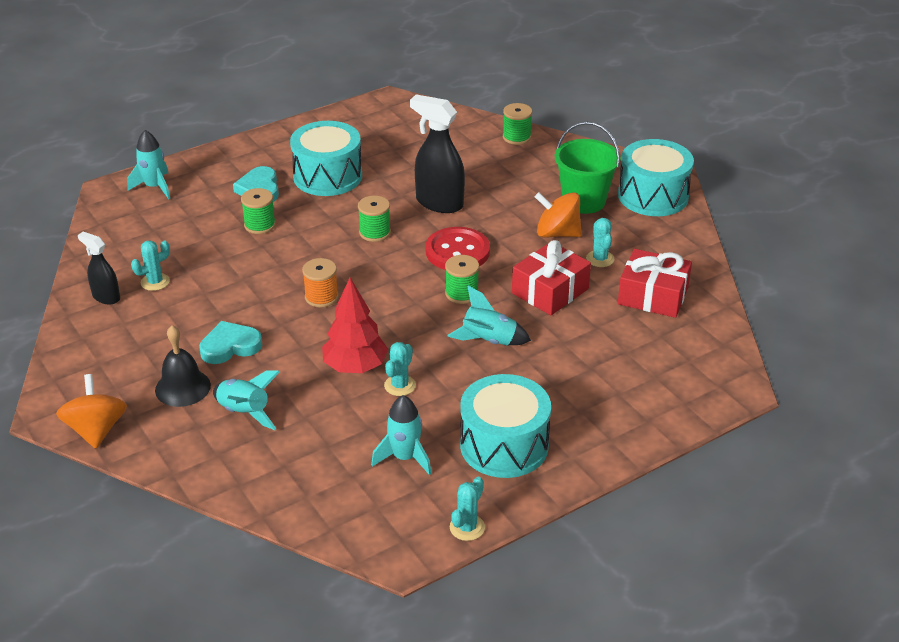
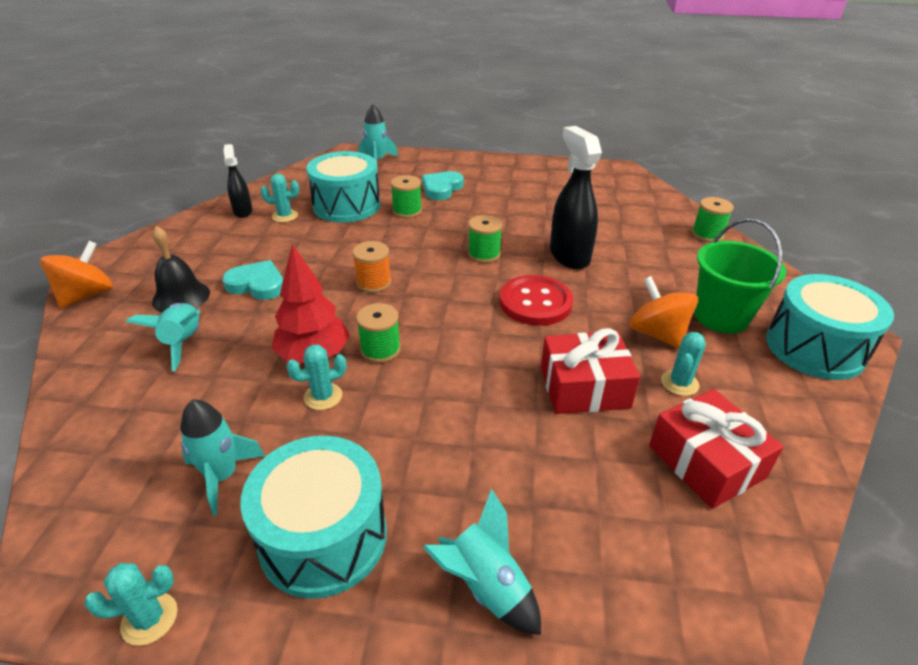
camera: 40 degrees right, 0 degrees up
turquoise drum [290,121,362,196] -> turquoise drum moved to [306,151,380,223]
green spool [445,255,479,304] -> green spool moved to [356,303,401,363]
turquoise rocket [447,286,531,345] -> turquoise rocket moved to [423,489,541,635]

